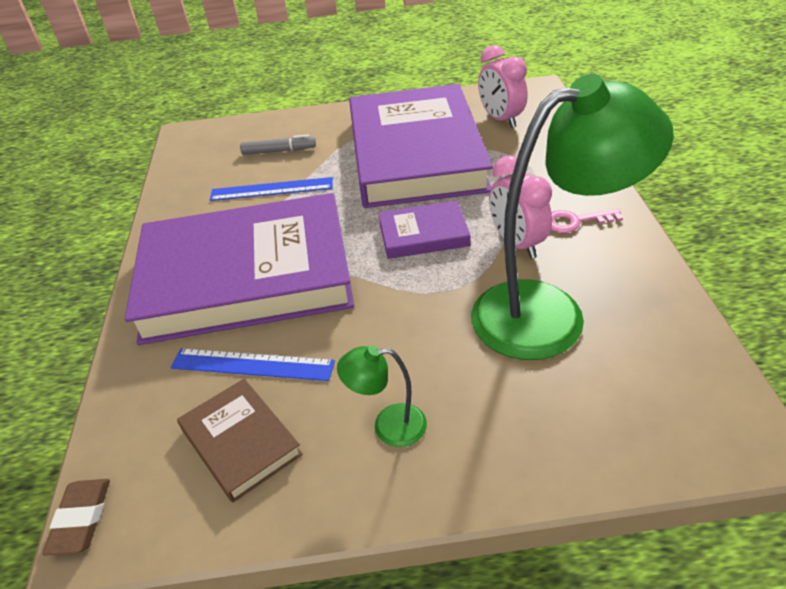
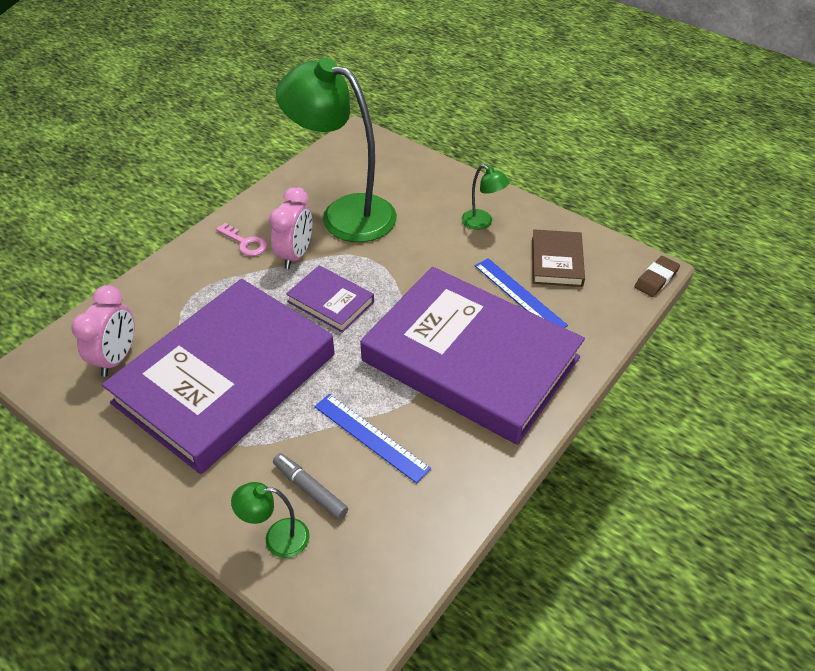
camera: 140 degrees left, 5 degrees up
none -> green lamp [231,482,310,558]

